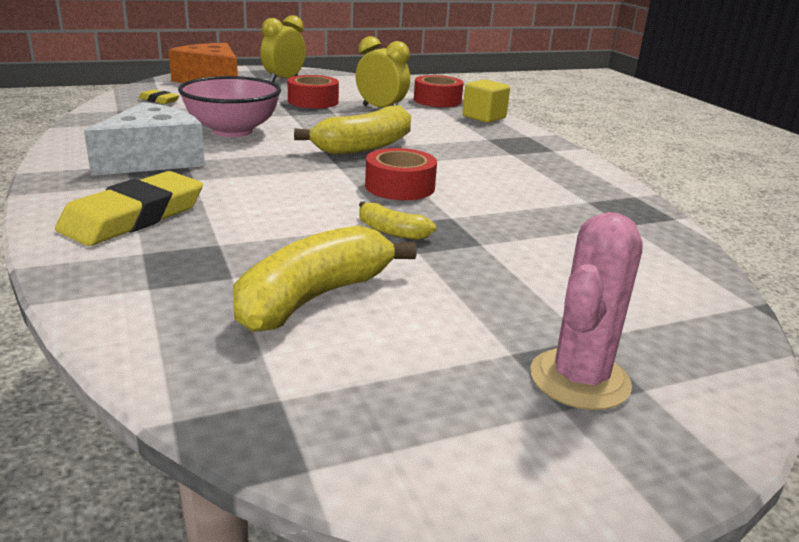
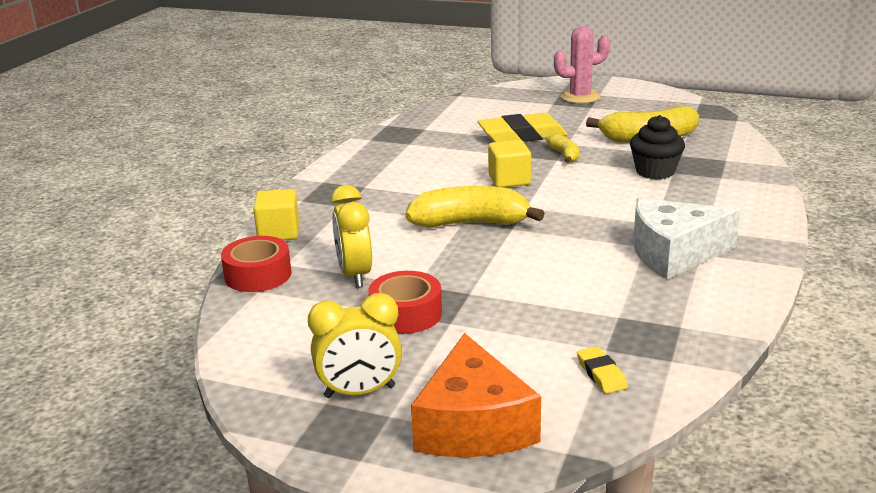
camera: 135 degrees left, 0 degrees up
yellow eraser [55,171,203,246] -> yellow eraser moved to [478,113,568,142]
pink bowl [178,76,281,137] -> none
red tape [365,148,437,200] -> yellow cube [488,140,531,188]
none -> black cupcake [630,115,685,179]

